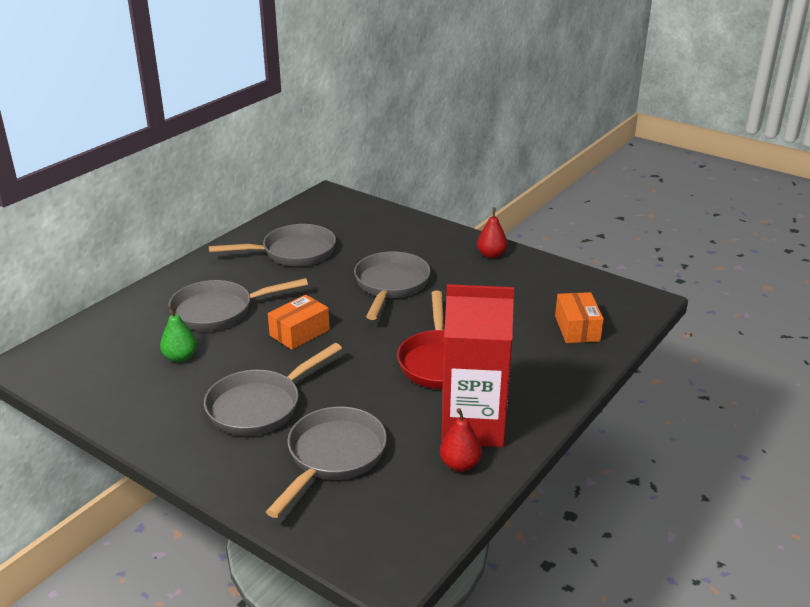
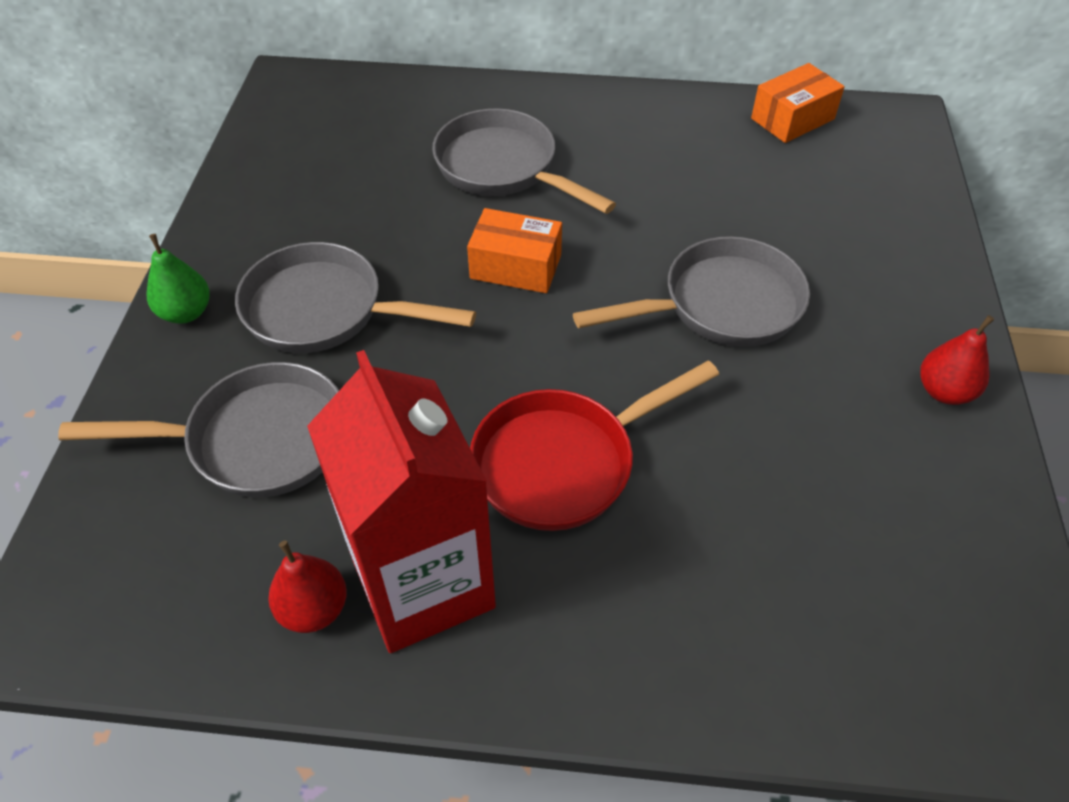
camera: 60 degrees right, 20 degrees up
green pear [160,305,197,363] -> green pear moved to [147,234,210,324]
grey pan [209,224,336,266] -> none
orange box [555,292,604,343] -> orange box moved to [751,63,845,143]

